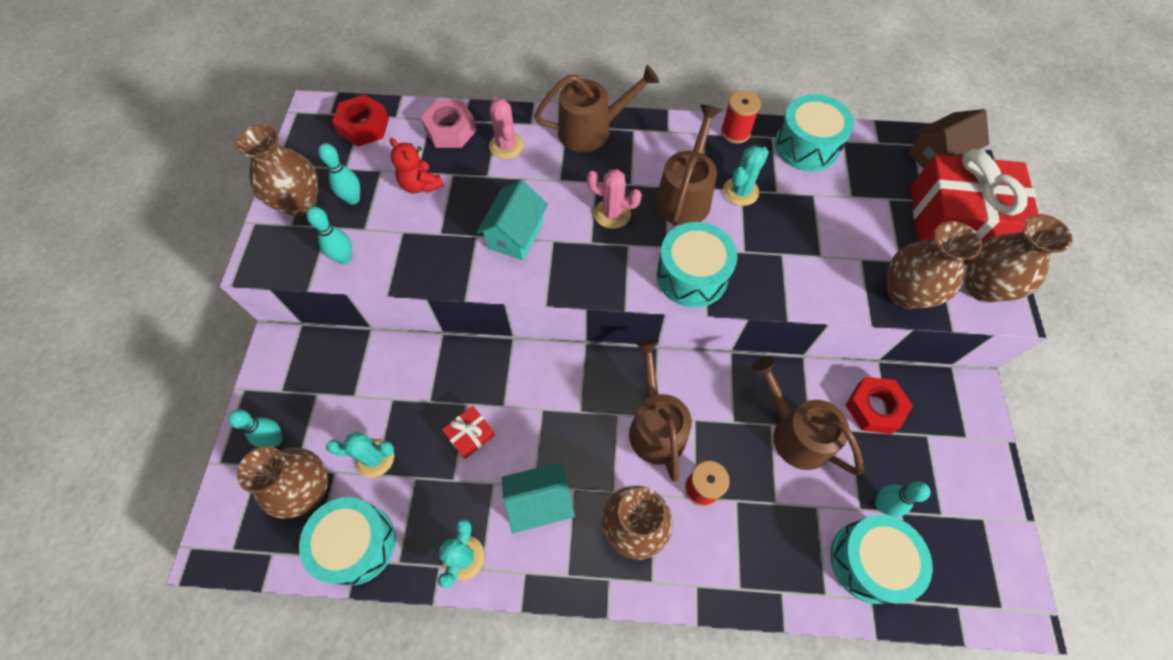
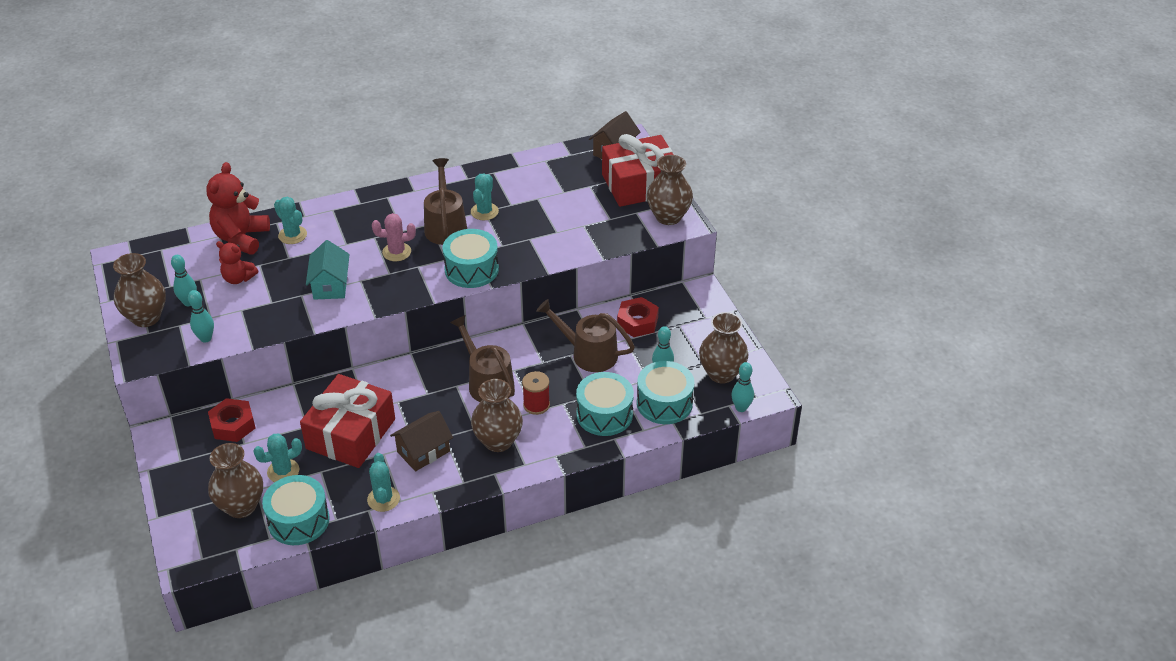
camera: 25 degrees left, 20 degrees down
turquoise bowling pin [228,410,283,447] -> turquoise bowling pin moved to [731,362,754,412]
red nut [332,95,389,147] -> red nut moved to [208,398,256,442]
pink nut [421,100,477,148] -> red teddy bear [206,162,270,255]
red gift [442,406,495,459] -> red gift [300,374,395,468], size x2.37
pink cactus [489,98,524,159] -> turquoise cactus [274,197,307,244]
turquoise house [502,462,575,533] -> brown house [390,411,453,471]
brown watering can [534,65,659,152] -> none
red spool [721,91,761,143] -> none
turquoise drum [775,94,854,172] -> turquoise drum moved to [576,372,634,436]
brown vase [887,221,983,309] -> brown vase moved to [699,312,748,384]

